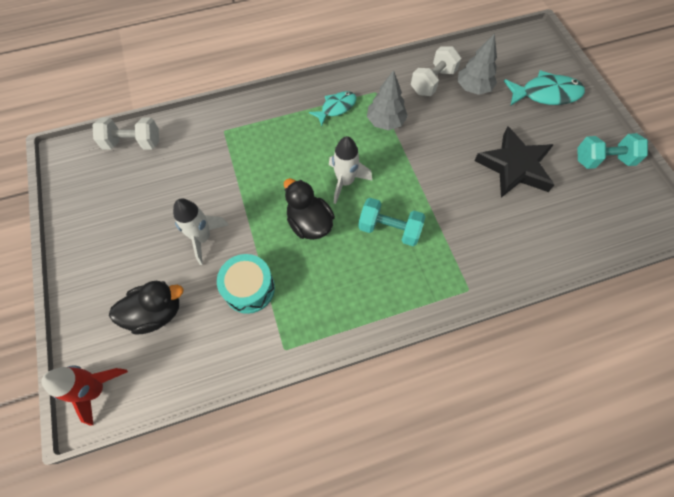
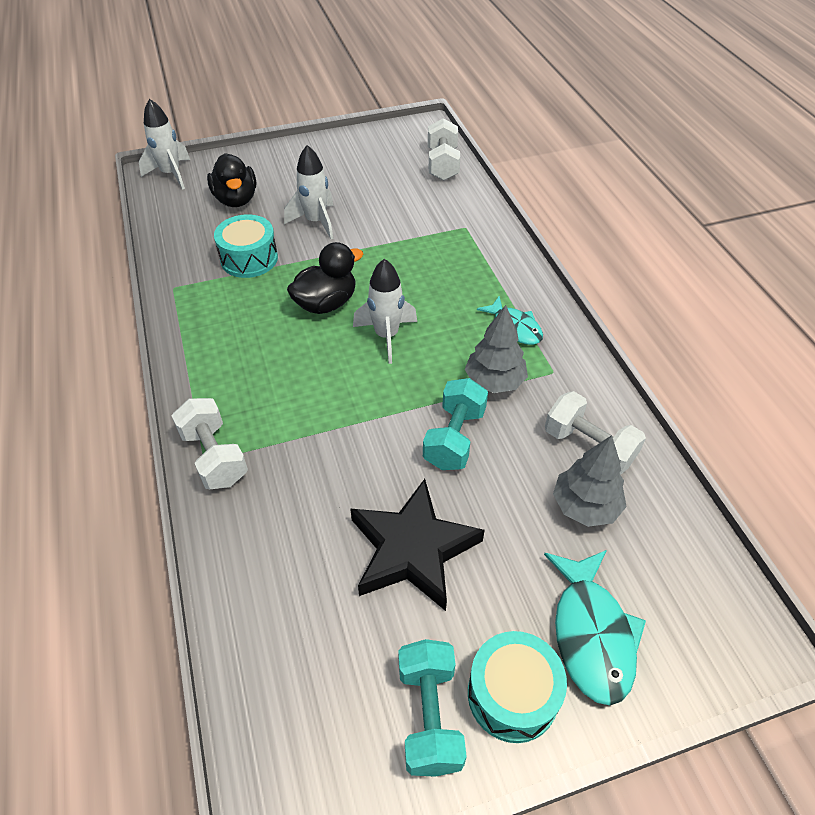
camera: 90 degrees right, 15 degrees down
red rocket [42,366,128,426] -> white rocket [139,99,190,190]
turquoise dumbbell [358,198,425,246] -> turquoise dumbbell moved to [423,378,488,470]
none -> white dumbbell [171,398,248,489]
none -> turquoise drum [468,631,567,743]

